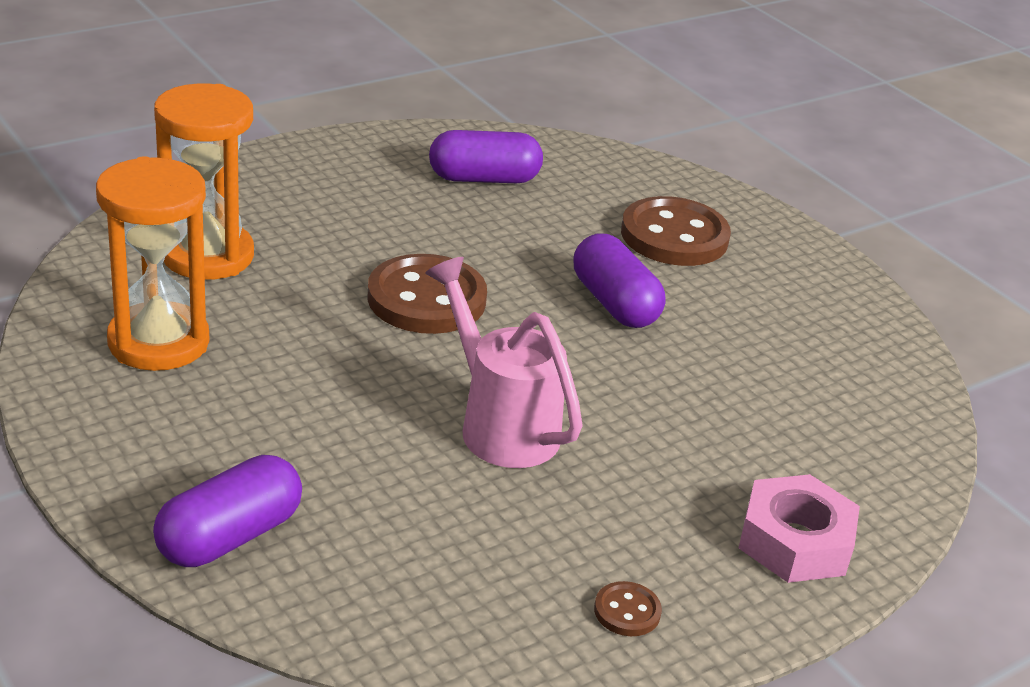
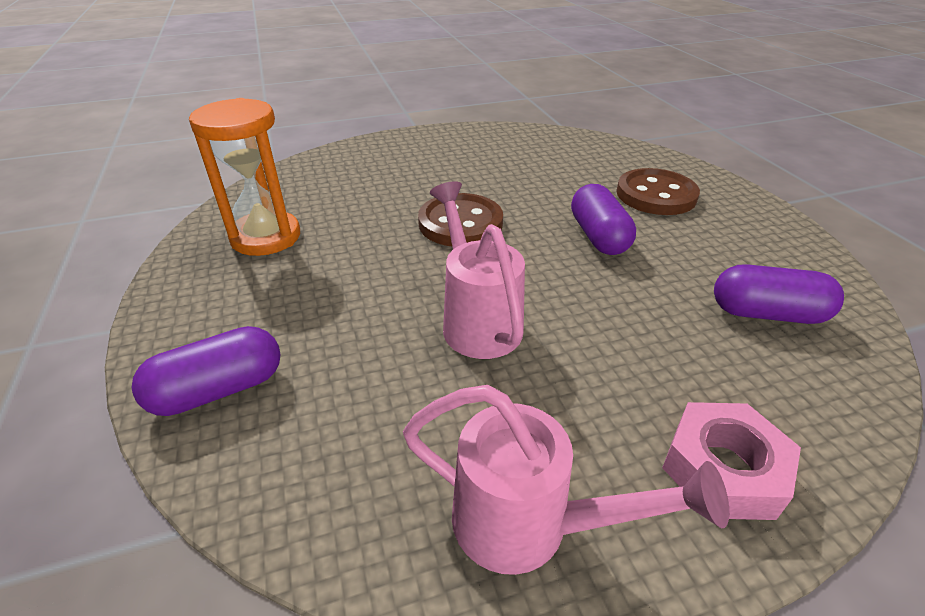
camera: 20 degrees right, 5 degrees up
orange hourglass [154,84,254,280] -> none
purple capsule [429,130,543,183] -> purple capsule moved to [714,264,844,324]
brown button [594,581,662,636] -> pink watering can [403,385,729,575]

